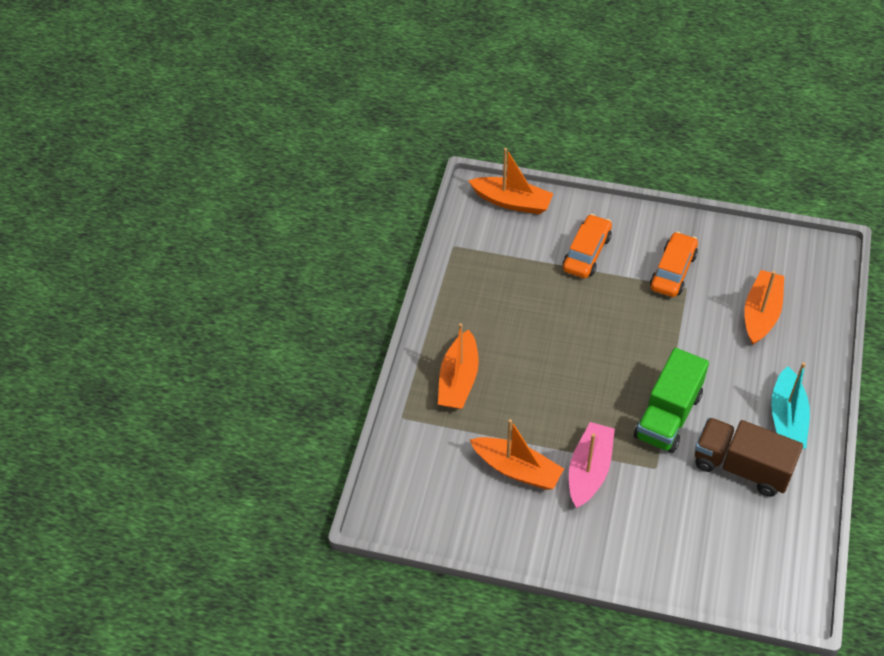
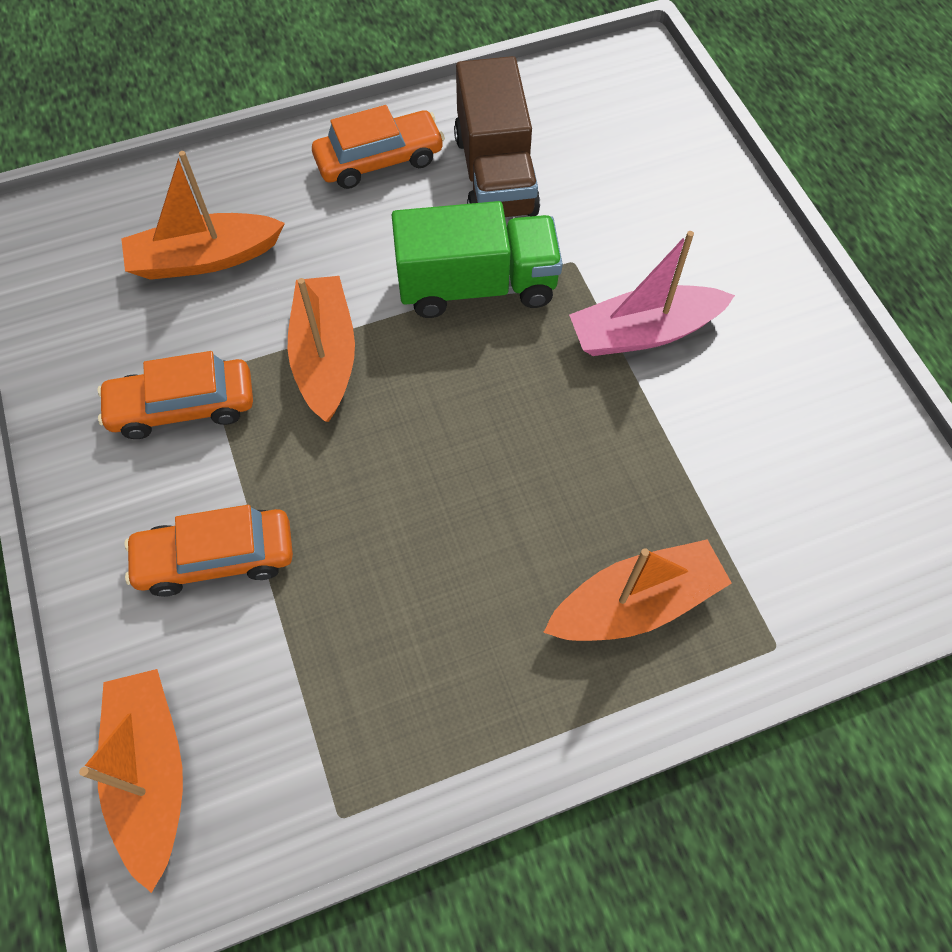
camera: 125 degrees left, 10 degrees up
orange boat [469,419,564,490] -> orange boat moved to [288,276,355,422]
turquoise boat [771,362,810,449] -> orange car [312,105,445,189]

